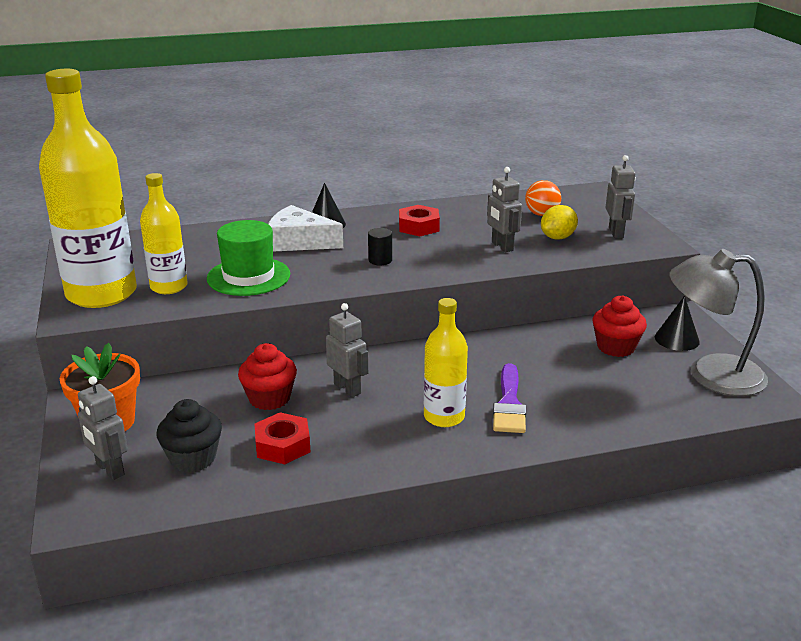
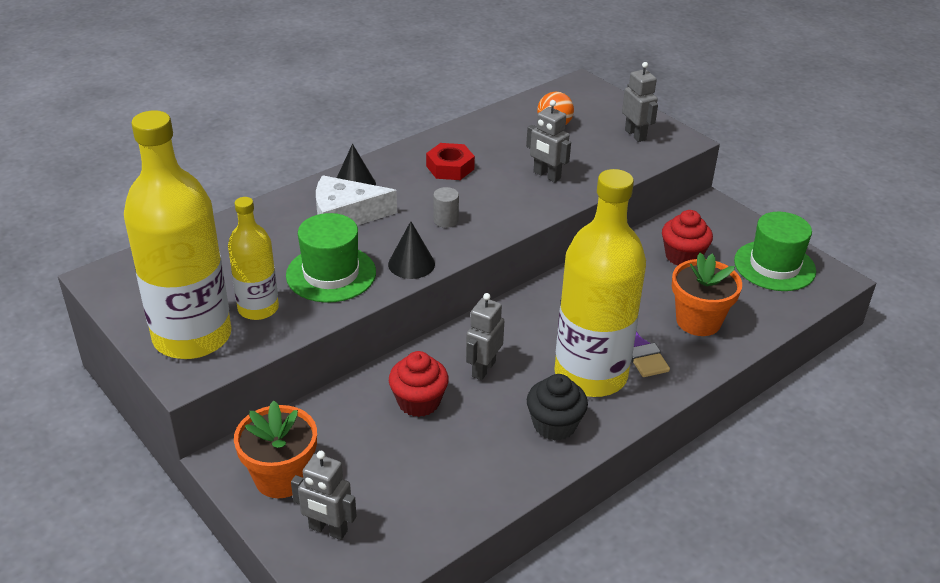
camera: 25 degrees left, 10 degrees up
black cupcake [156,399,222,473] -> black cupcake moved to [527,374,588,441]
red nut [255,412,310,464] -> none
grey robot [326,303,368,397] -> grey robot turned 90 degrees counterclockwise [466,293,504,380]
black cylinder [368,228,392,265] -> grey cylinder [433,187,459,228]
yellow bottle [424,298,468,427] -> yellow bottle [554,169,646,397], size x1.85
yellow lemon [541,205,578,240] -> none
black cone [655,296,700,351] -> black cone moved to [388,221,435,279]
grey lamp [669,249,768,396] -> green hat [734,212,816,291]
none -> orange flower pot [672,253,742,336]

